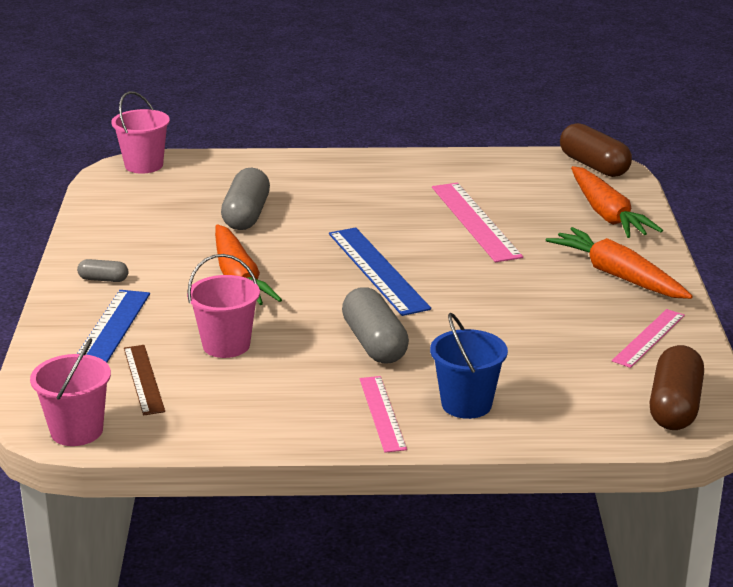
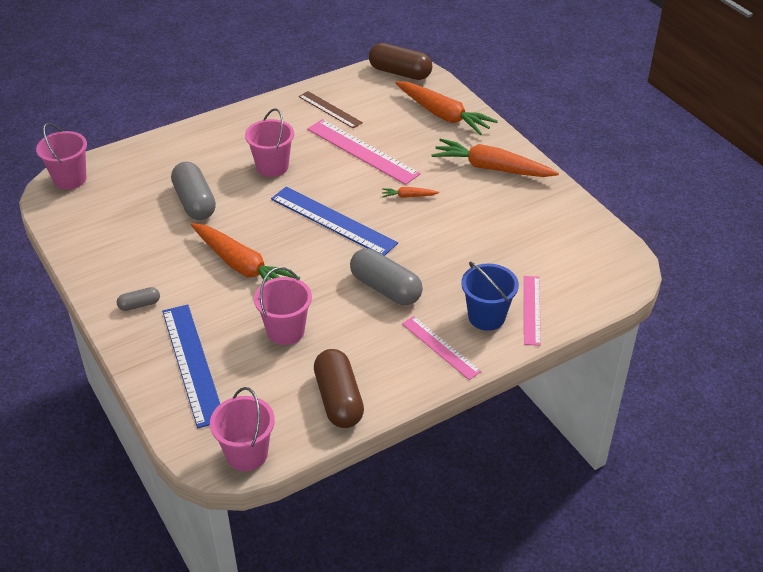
camera: 30 degrees left, 15 degrees up
brown ruler [124,345,165,416] -> brown ruler moved to [299,91,363,129]
pink ruler [612,309,685,368] -> pink ruler moved to [524,276,541,346]
brown capsule [649,345,704,430] -> brown capsule moved to [314,349,364,428]
none -> pink bucket [245,108,294,177]
none -> orange carrot [382,187,439,198]

